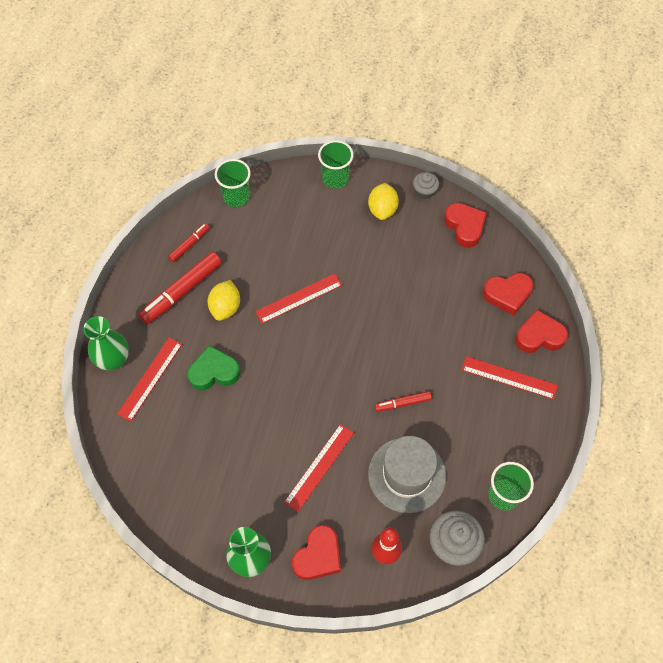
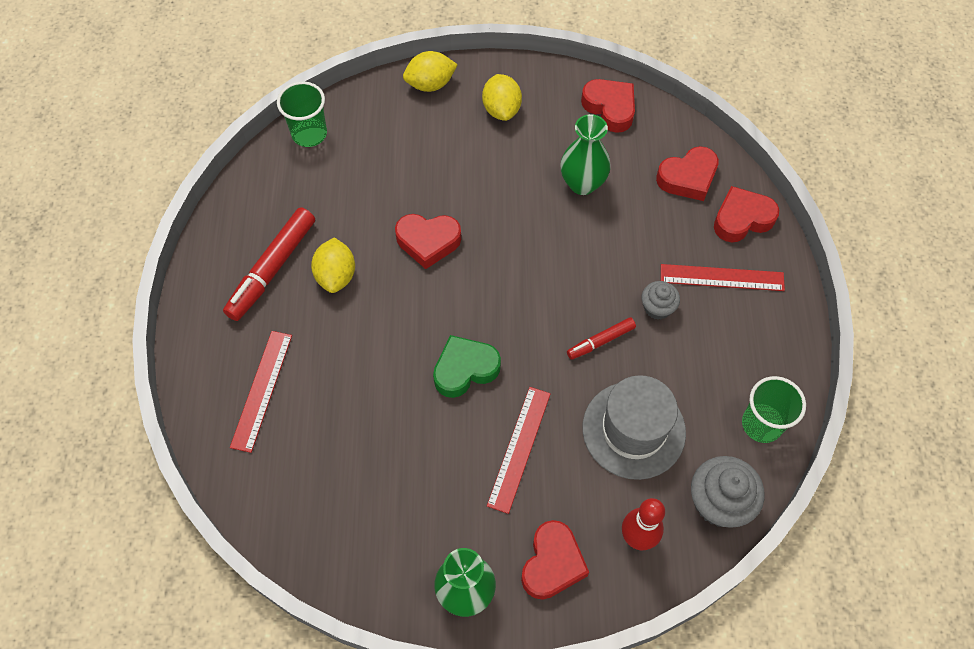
camera: 15 degrees left, 0 degrees up
green vase [83,316,129,370] -> green vase moved to [561,114,611,195]
red marker [168,223,210,262] -> none
green heart [187,345,240,390] -> green heart moved to [433,335,501,398]
red ruler [255,273,342,324] -> red heart [395,214,461,269]
green cup [318,140,353,188] -> yellow lemon [403,51,458,92]
grey cupcake [413,172,439,199] -> grey cupcake moved to [642,281,680,320]

